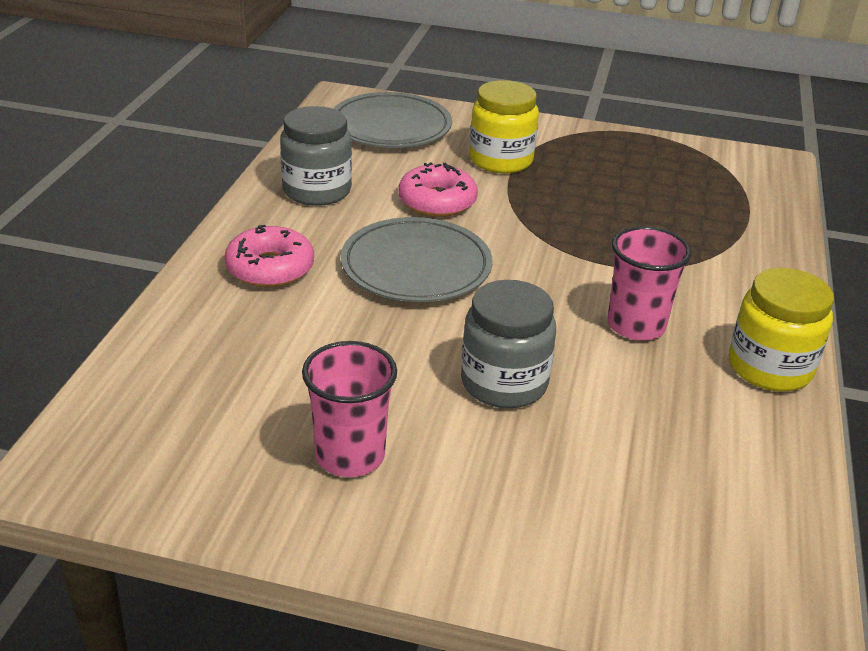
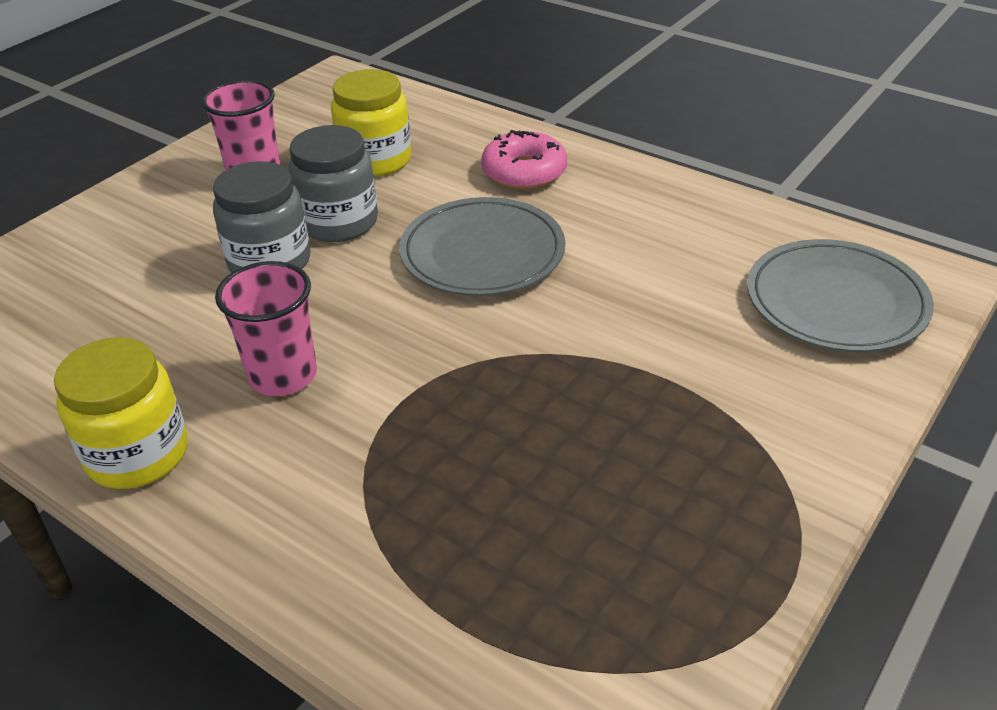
camera: 115 degrees right, 5 degrees up
grey jar [280,106,352,206] -> grey jar moved to [288,125,378,242]
pink donut [398,162,478,217] -> none
yellow jar [469,80,539,173] -> yellow jar moved to [331,69,412,177]

